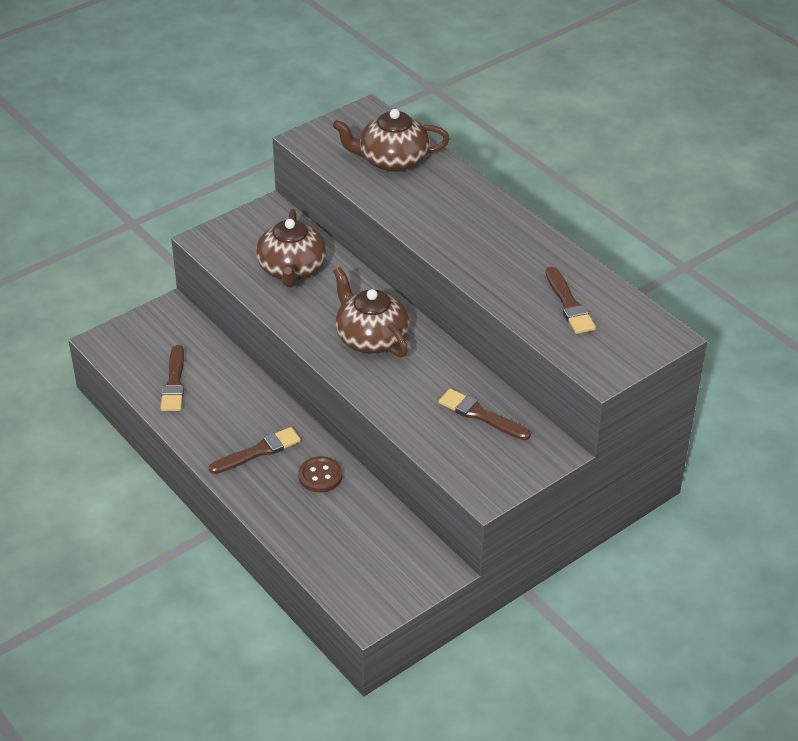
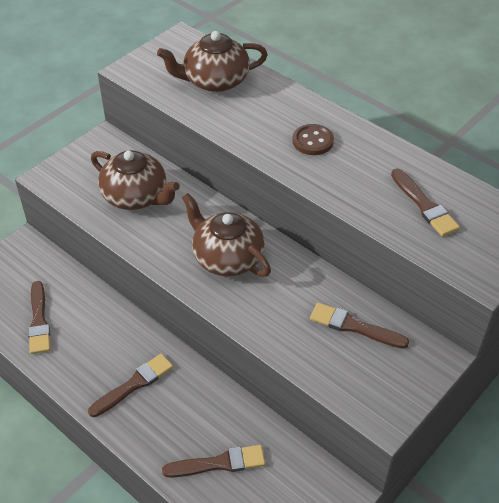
camera: 10 degrees left, 5 degrees up
brown teapot [256,209,327,287] -> brown teapot turned 45 degrees counterclockwise [91,150,180,210]
brown button [298,456,342,493] -> brown button moved to [292,124,334,155]
none -> brown brush [162,445,265,478]

